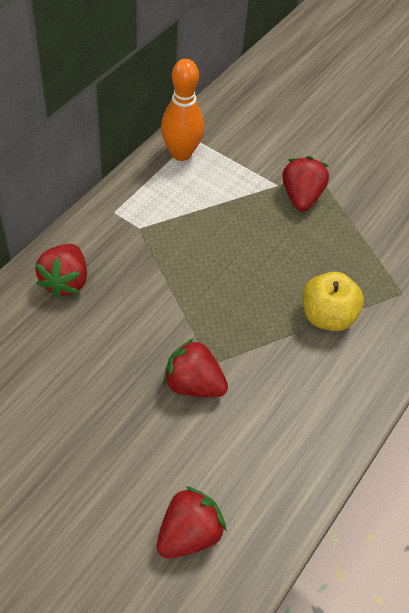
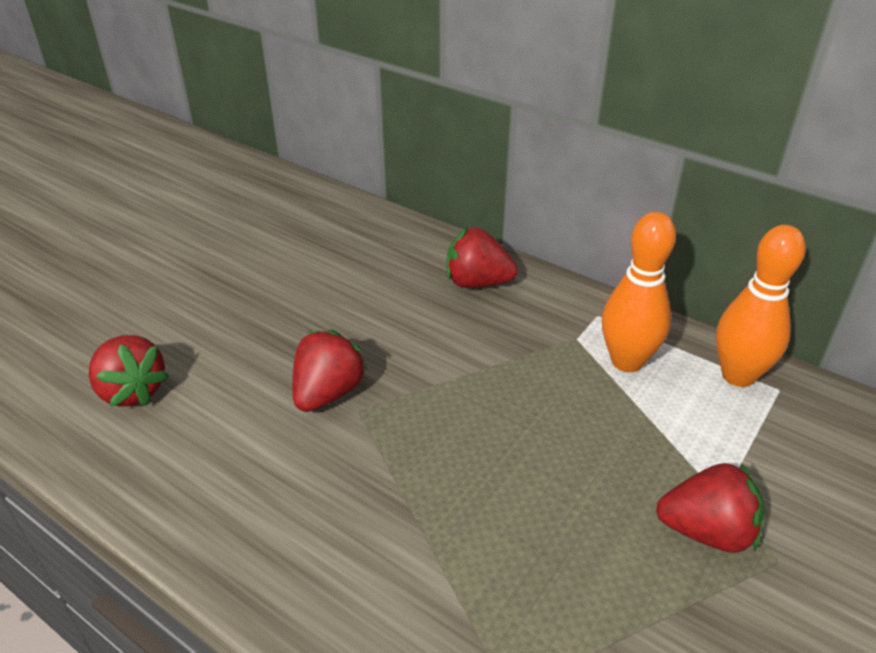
camera: 95 degrees right, 15 degrees down
yellow apple [302,272,364,331] -> none
none -> orange bowling pin [602,212,676,372]

